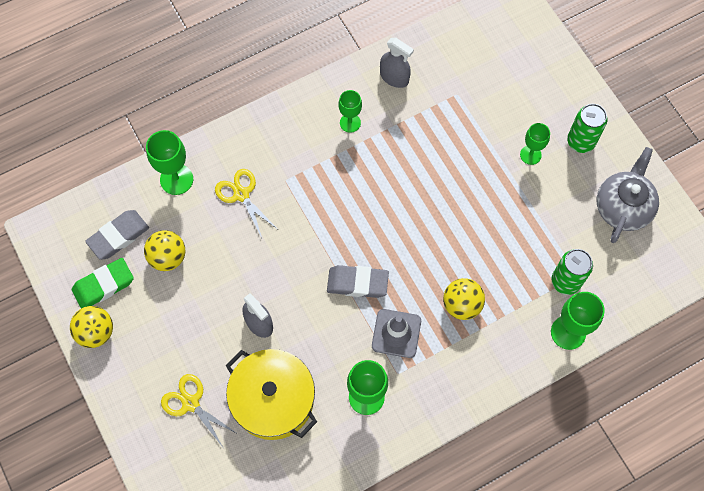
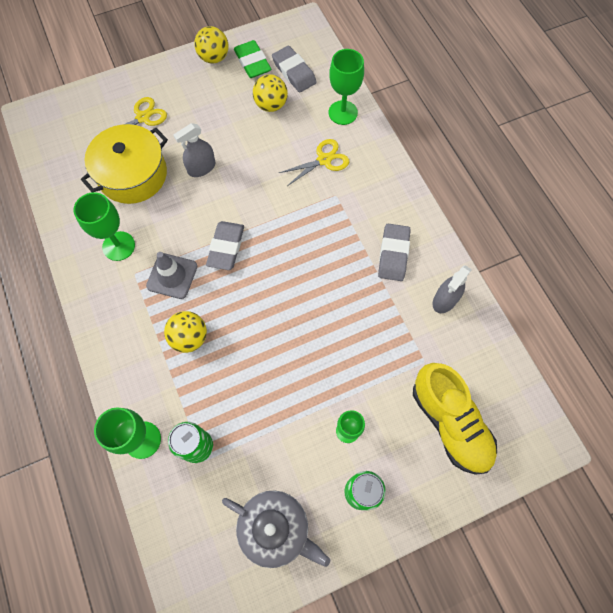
camera: 95 degrees right, 0 degrees up
green goblet [339,90,362,133] -> grey eraser [378,224,411,281]
none -> yellow shoe [413,363,497,475]

